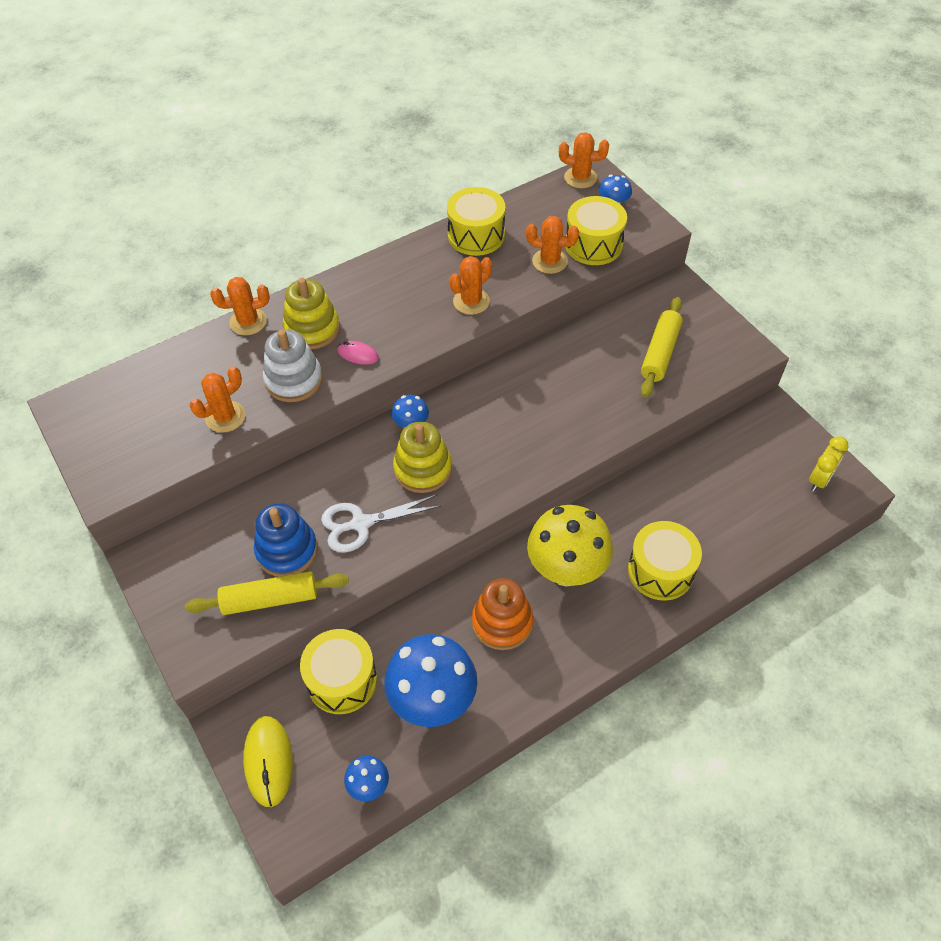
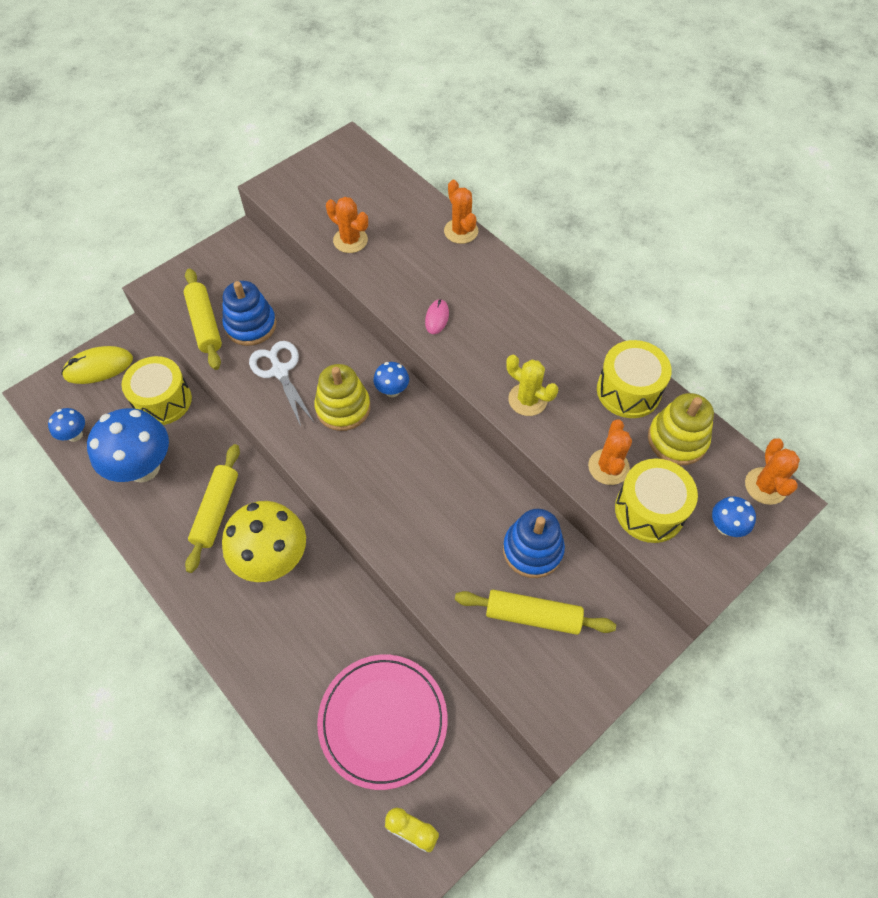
camera: 80 degrees right, 5 degrees up
white stacking toy [263,330,323,402] -> none
yellow stacking toy [283,278,340,350] -> yellow stacking toy moved to [648,393,714,465]
orange cactus [449,256,492,315] -> yellow cactus [506,355,558,416]
orange stacking toy [472,578,533,650] -> yellow rolling pin [185,444,240,573]
yellow drum [628,521,702,601] -> none
none -> pink plate [317,655,447,790]
none -> blue stacking toy [503,509,565,578]

